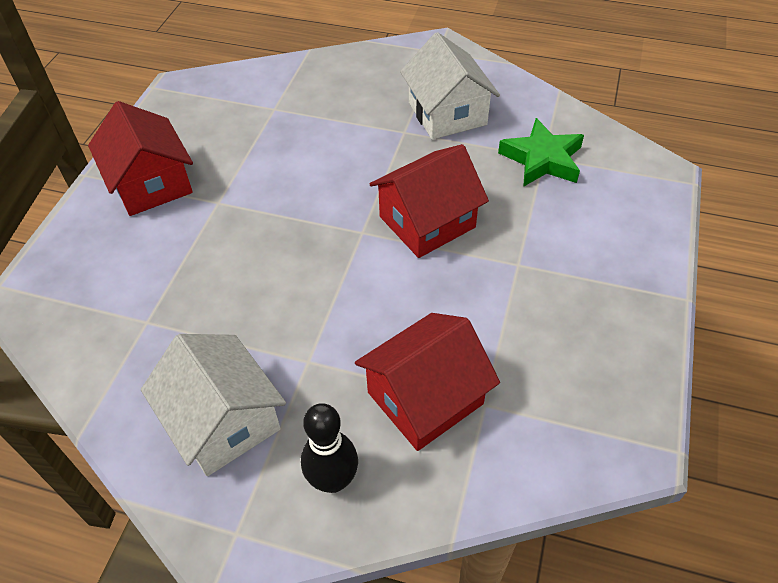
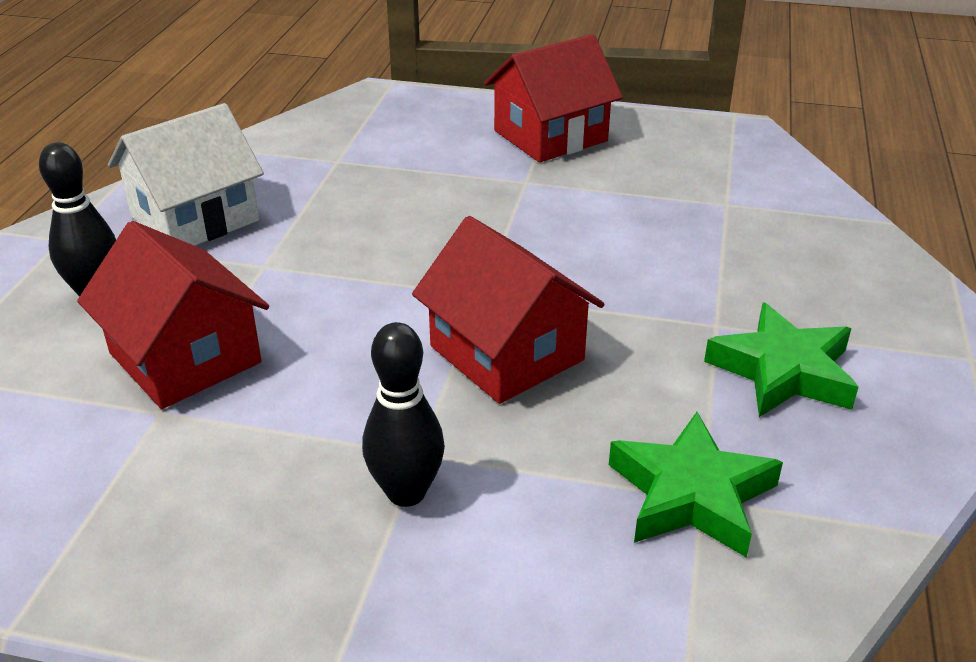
camera: 85 degrees right, 15 degrees down
white house [400,32,500,140] -> green star [704,302,859,417]
none -> black bowling pin [362,322,445,507]

